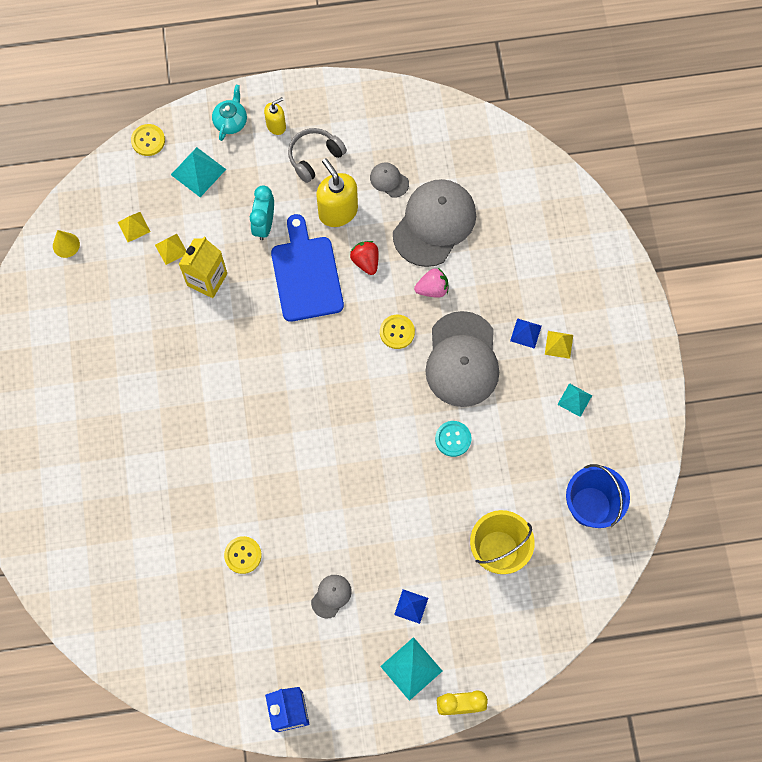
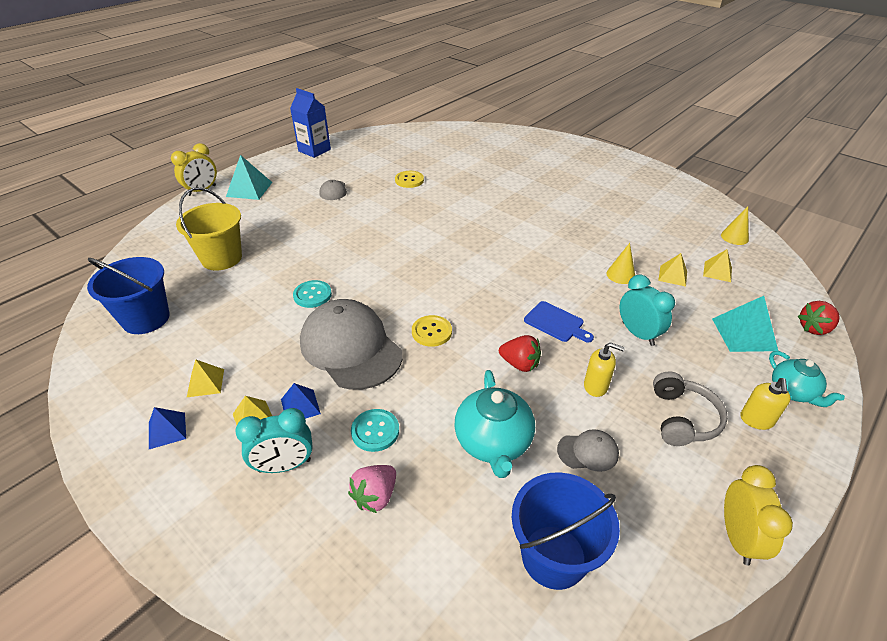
camera: 140 degrees right, 30 degrees down
yellow button [131,124,165,156] -> red strawberry [798,301,840,335]
yellow carton [179,236,227,298] -> yellow cone [606,243,635,284]
blue cutting board [271,214,344,322] -> blue cutting board [524,301,594,343], size x0.54
yellow soap dispenser [316,158,358,227] -> yellow soap dispenser [584,342,625,397], size x0.56
grey cap [393,179,476,267] -> turquoise teapot [454,370,535,478]
blue pyramid [394,589,428,624] -> blue pyramid moved to [149,407,186,449]
pink strawberry [414,268,448,298] -> pink strawberry moved to [348,465,396,513]
turquoise pyramid [557,383,592,417] -> yellow pyramid [187,359,224,397]
none -> turquoise clock [235,408,313,473]
none -> turquoise button [351,409,399,452]
none -> blue bucket [512,472,620,590]
none -> yellow clock [724,465,793,565]

